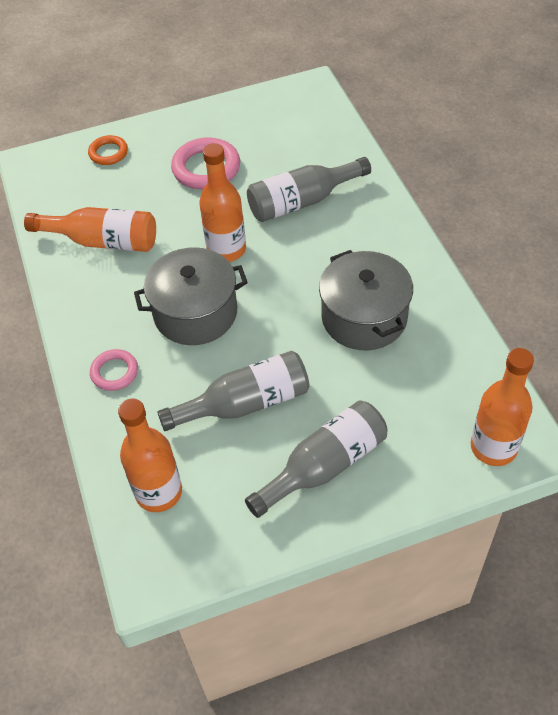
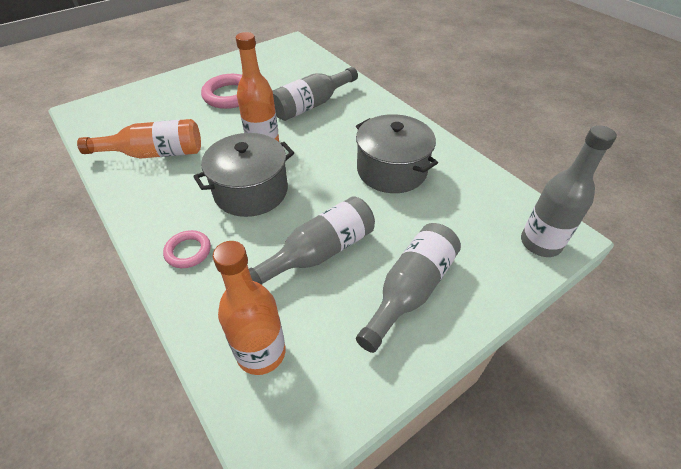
camera: 20 degrees left, 5 degrees down
orange ring [88,135,128,165] -> none
orange bottle [471,348,534,466] -> grey bottle [521,125,617,257]

